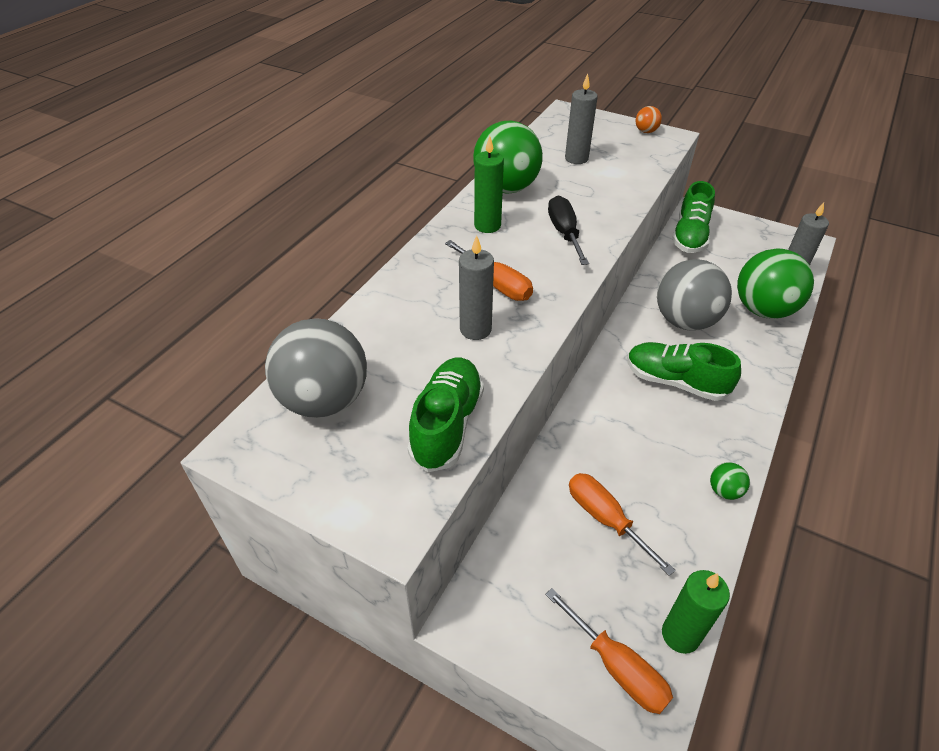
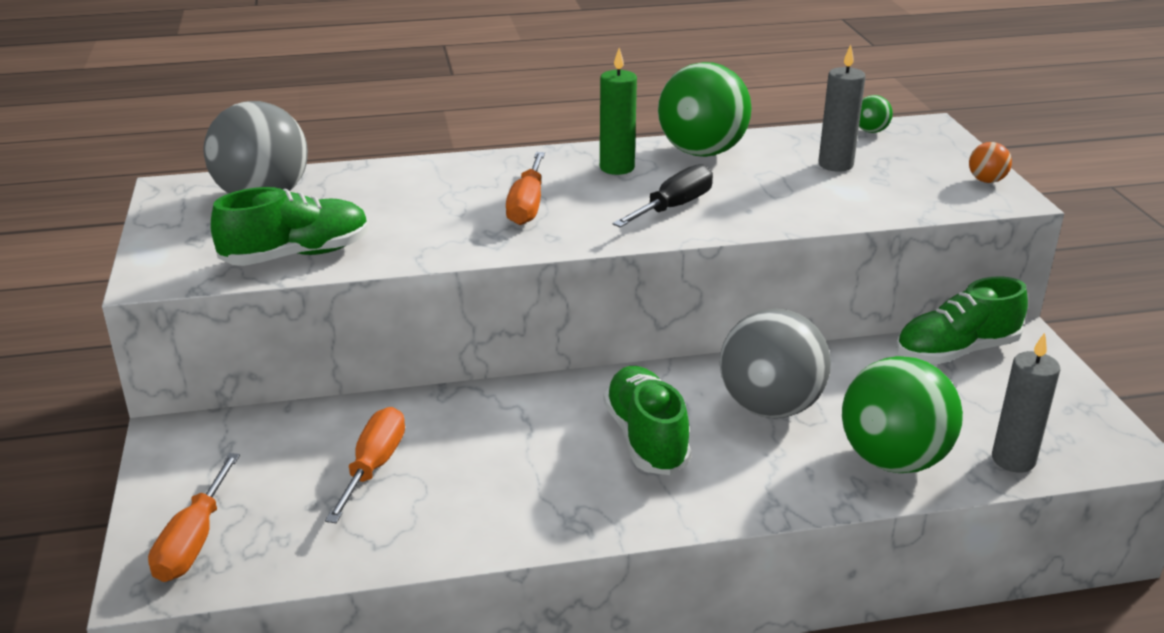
camera: 50 degrees right, 15 degrees down
grey candle [459,235,494,340] -> none
green candle [662,570,730,654] -> none
green ball [710,462,750,500] -> green ball moved to [859,95,893,133]

